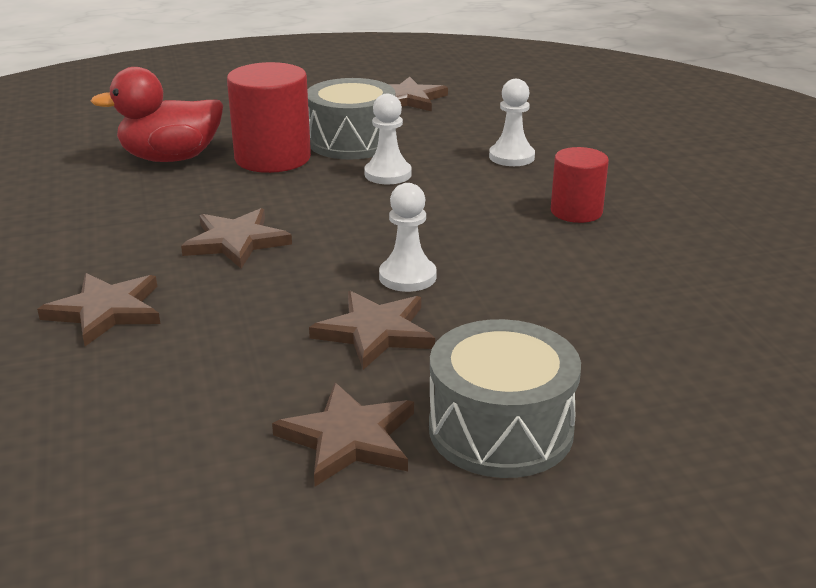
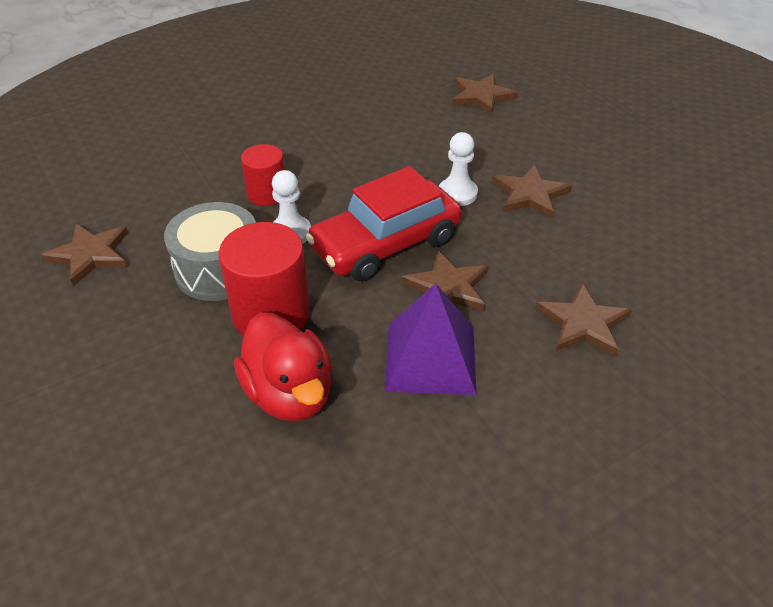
camera: 105 degrees left, 15 degrees up
brown star [272,383,414,487] -> brown star moved to [452,74,518,115]
grey drum [429,319,581,478] -> none
white pawn [489,79,535,166] -> none
red cylinder [551,147,609,223] -> red cylinder moved to [241,144,285,206]
none -> red car [306,166,462,282]
none -> purple pyramid [385,283,477,395]

